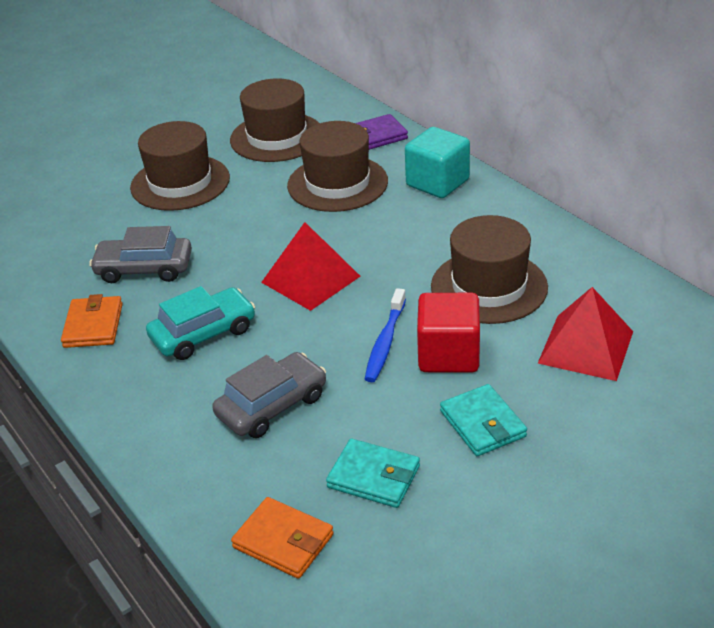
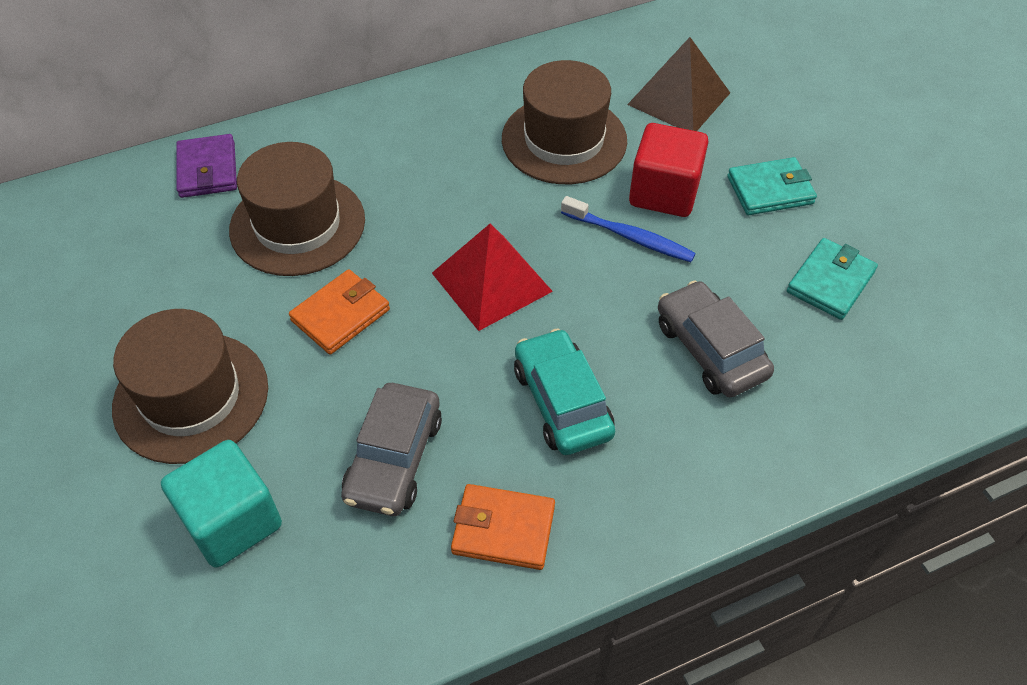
camera: 80 degrees left, 15 degrees up
brown hat [230,78,319,162] -> none
orange wallet [231,497,334,579] -> orange wallet moved to [289,269,390,355]
turquoise cube [405,127,470,198] -> turquoise cube moved to [161,440,282,568]
red pyramid [538,287,633,381] -> brown pyramid [627,37,730,131]

